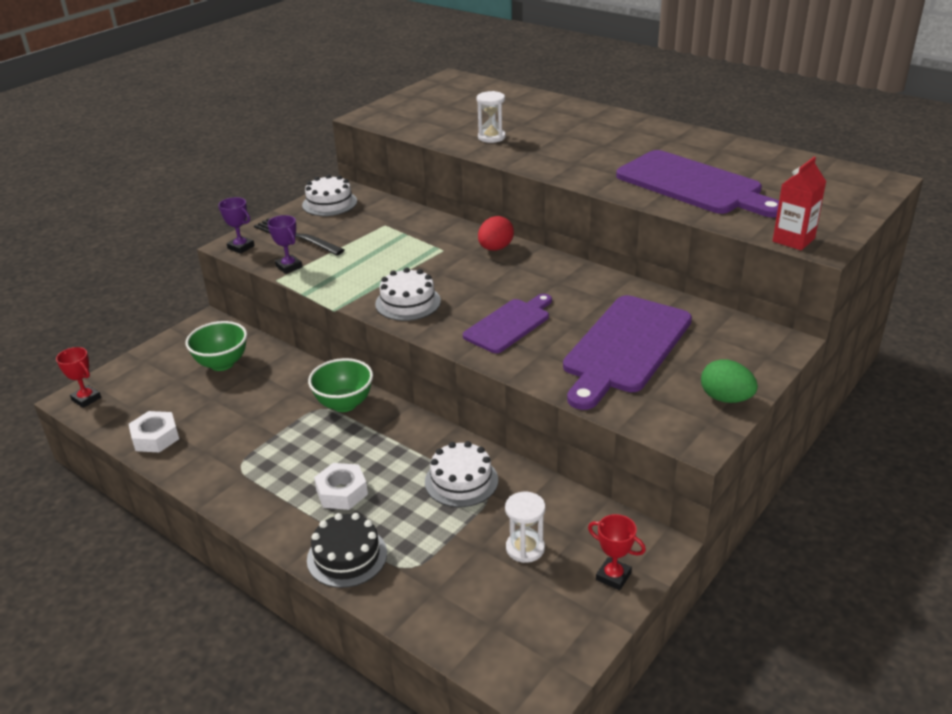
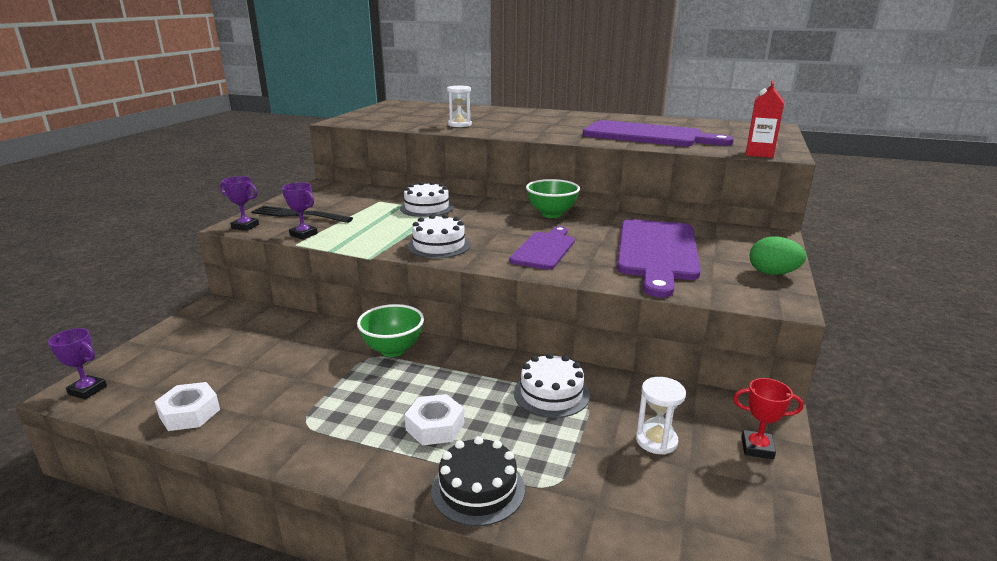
camera: 20 degrees left, 10 degrees down
red trophy [56,347,101,408] -> purple trophy [48,328,107,399]
green bowl [185,321,247,371] -> green bowl moved to [526,179,580,218]
white cake [302,174,357,216] -> white cake moved to [400,181,454,217]
red egg [478,216,514,251] -> none

